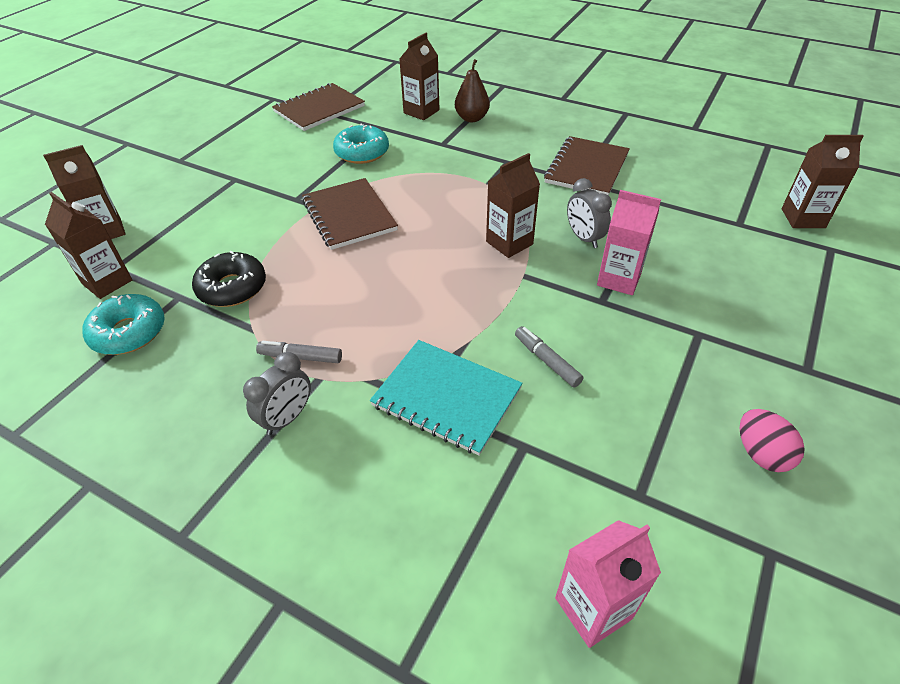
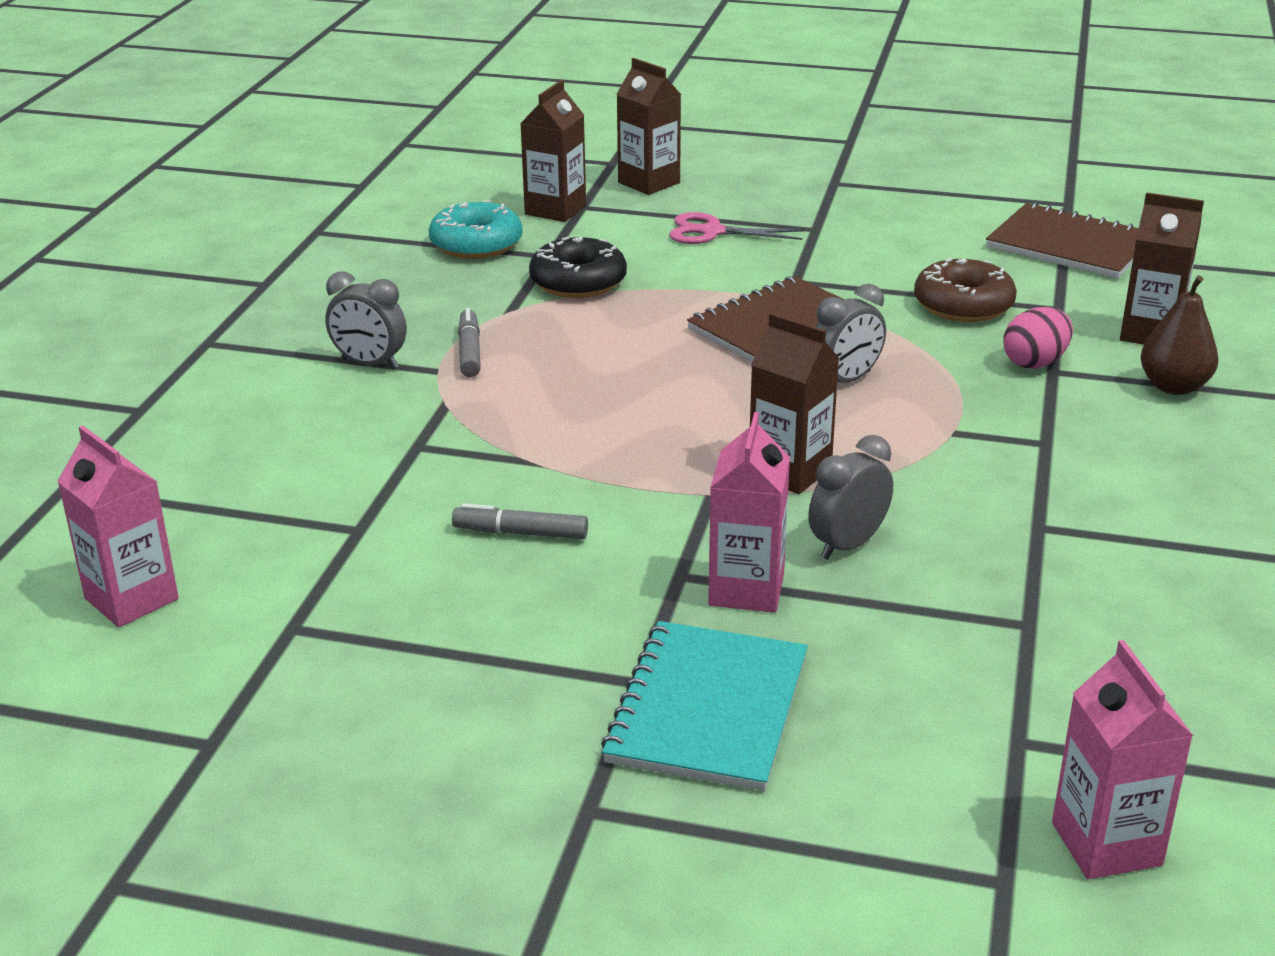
camera: 75 degrees right, 15 degrees down
turquoise donut [333,124,389,164] -> brown donut [914,258,1017,322]
turquoise notebook [370,340,522,456] -> turquoise notebook moved to [601,621,808,791]
grey marker [515,326,584,388] -> grey marker turned 120 degrees counterclockwise [452,503,588,539]
brown notebook [544,136,630,196] -> none
pink egg [740,409,805,472] -> pink egg moved to [1003,307,1073,369]
brown carton [782,135,863,228] -> pink carton [1052,640,1193,879]
none -> pink scissors [669,212,804,244]
none -> grey clock [816,284,886,383]

